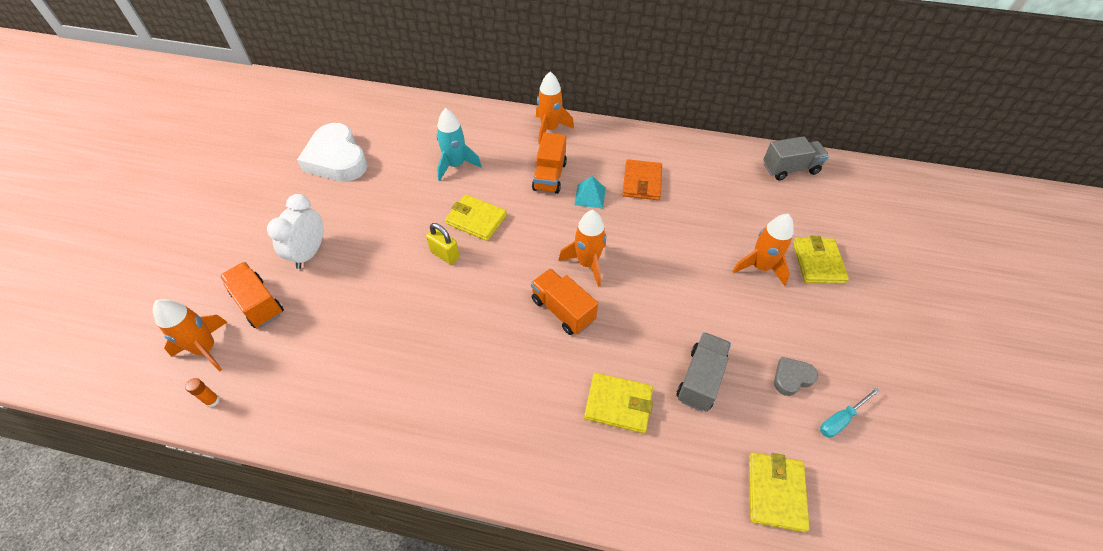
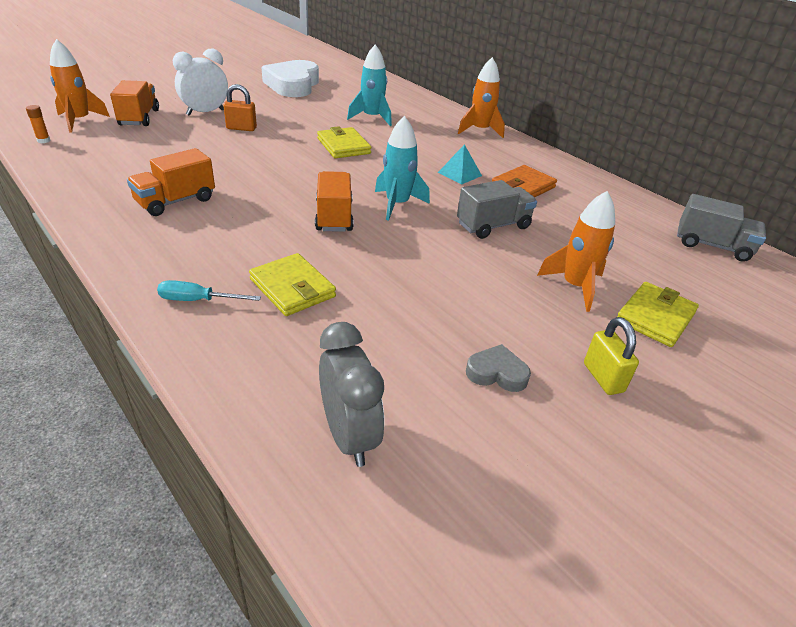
camera: 35 degrees right, 15 degrees down
yellow padlock [426,223,460,265] -> yellow padlock moved to [584,317,639,395]
orange truck [532,132,567,194] -> orange truck moved to [127,148,215,216]
orange rocket [558,210,606,287] -> turquoise rocket [375,116,430,221]
grey truck [677,332,731,412] -> grey truck moved to [457,180,537,239]
yellow wallet [749,452,809,532] -> grey clock [319,322,384,467]
turquoise screwdriver [820,388,880,438] -> turquoise screwdriver moved to [157,280,261,301]
none -> orange padlock [223,84,257,131]

